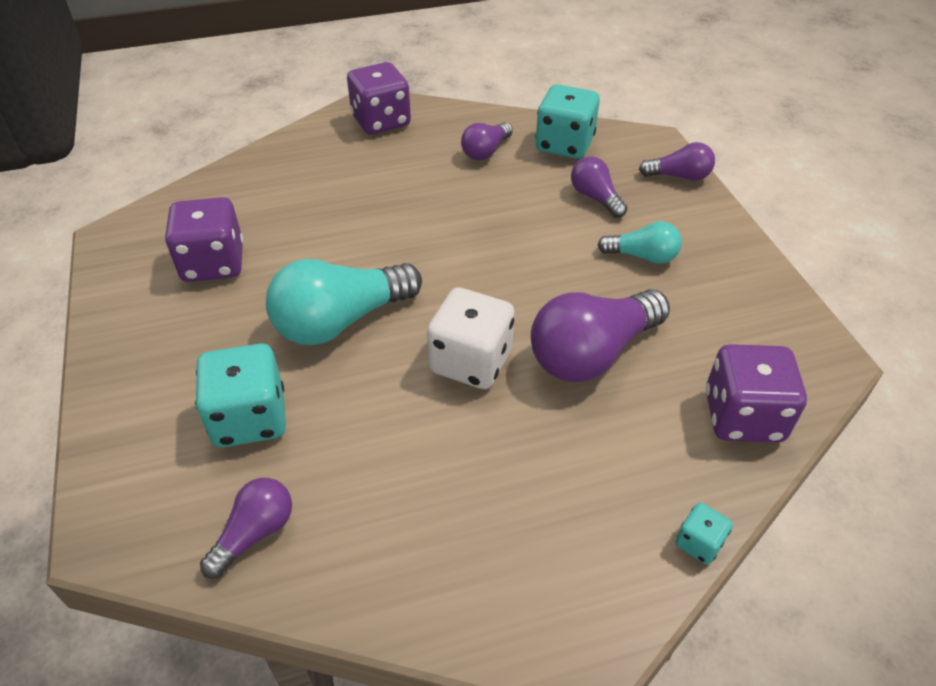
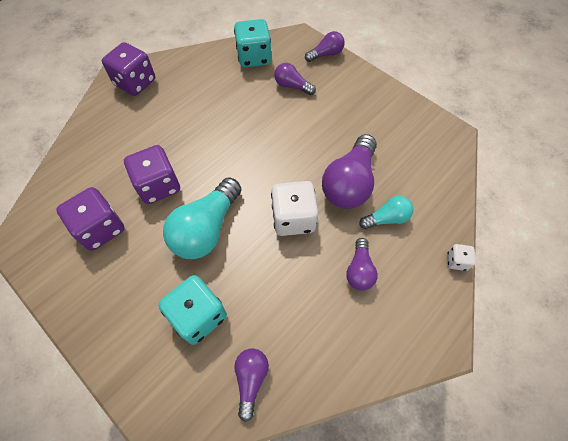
camera: 30 degrees left, 15 degrees up
purple light bulb [461,122,513,160] -> purple light bulb moved to [346,238,378,291]
turquoise light bulb [598,222,682,264] -> turquoise light bulb moved to [359,196,413,229]
turquoise dice [675,503,733,565] -> white dice [447,244,476,271]
purple dice [706,344,807,443] -> purple dice moved to [124,145,180,204]

